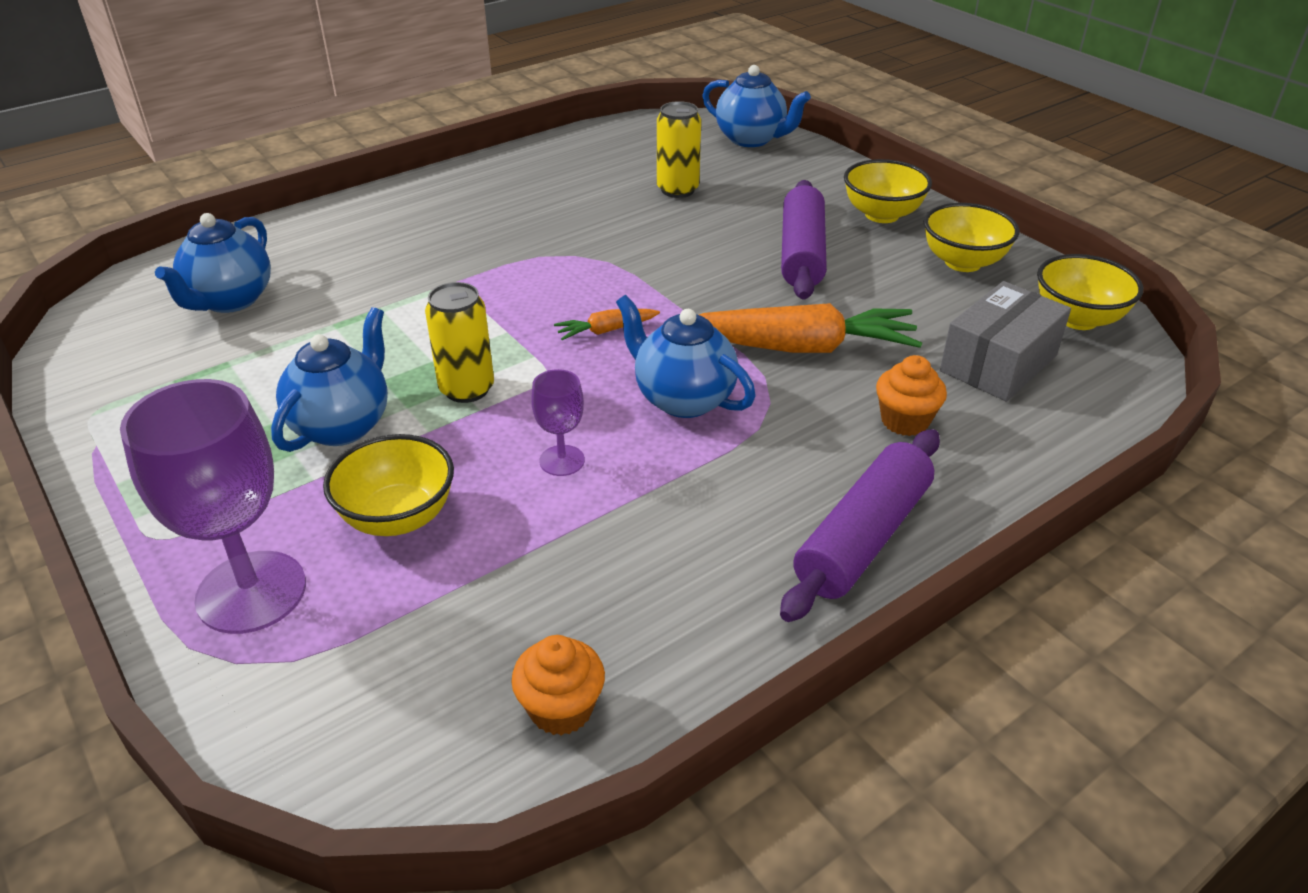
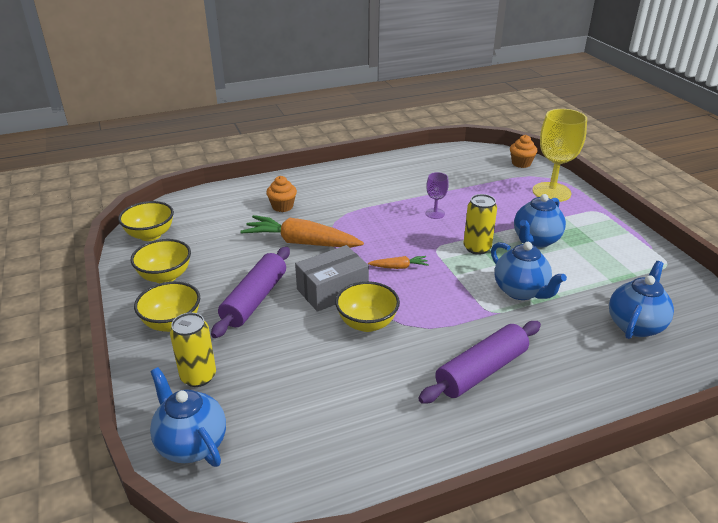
camera: 165 degrees left, 5 degrees down
purple goblet [120,379,306,634] -> yellow goblet [533,109,587,202]
yellow bowl [323,434,454,536] -> yellow bowl moved to [335,281,400,332]
orange cupcake [511,635,605,735] -> orange cupcake moved to [510,135,537,168]
blue teapot [616,295,756,418] -> blue teapot moved to [491,242,567,300]
yellow can [657,101,701,198] -> yellow can moved to [170,313,216,387]
purple rolling pin [780,429,940,622] -> purple rolling pin moved to [418,321,541,404]
grey box [940,281,1071,402] -> grey box moved to [295,245,369,312]

